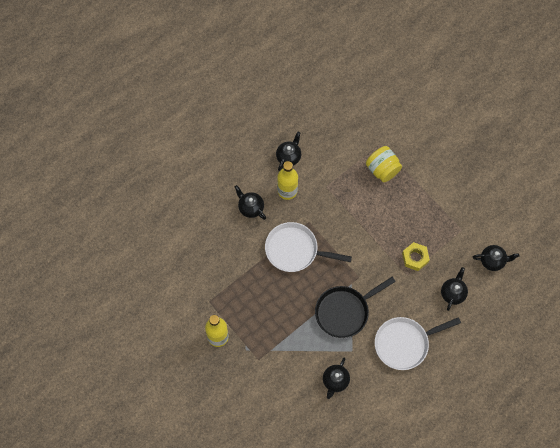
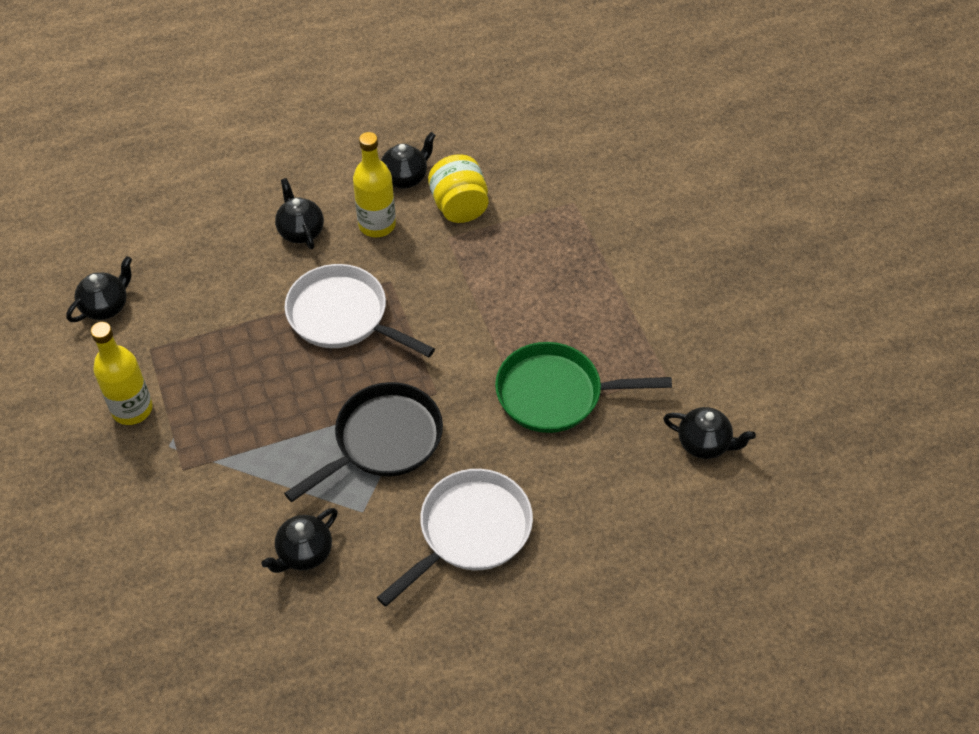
camera: 20 degrees right, 15 degrees down
black pan [315,277,396,338] -> black pan turned 150 degrees clockwise [284,382,443,502]
yellow jar [366,146,402,182] -> yellow jar moved to [428,154,489,223]
white pan [375,317,461,370] -> white pan turned 135 degrees clockwise [377,469,533,607]
yellow nut [402,242,430,271] -> green pan [495,342,672,433]
black teapot [441,267,468,311] -> black teapot moved to [66,256,132,322]

